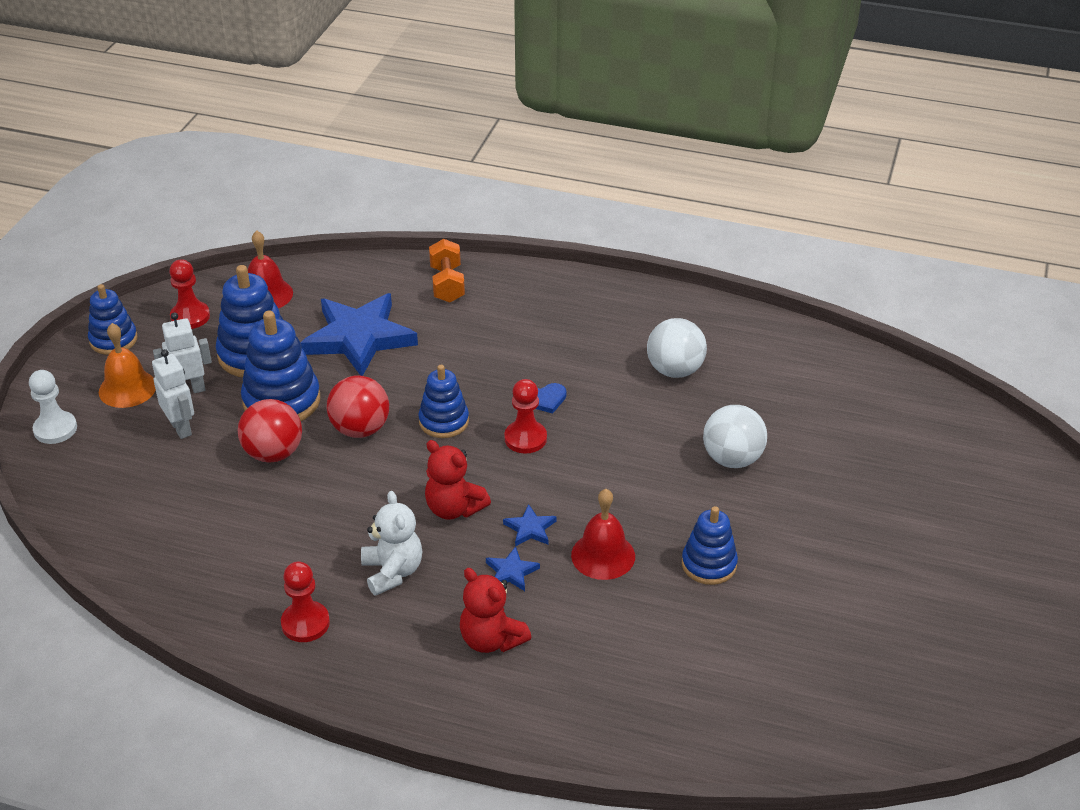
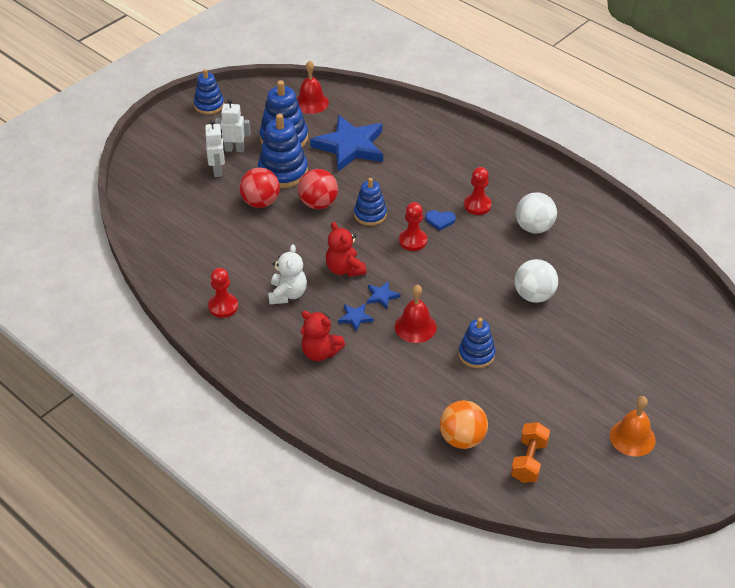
camera: 25 degrees right, 5 degrees up
white pawn [29,370,77,444] -> none
orange bell [99,323,156,408] -> orange bell moved to [610,396,656,457]
red pawn [169,259,210,329] -> red pawn moved to [464,167,492,215]
orange dumbbell [429,239,465,303] -> orange dumbbell moved to [511,422,550,483]
red teddy bear [460,568,531,653] -> red teddy bear turned 45 degrees counterclockwise [301,311,345,361]
none -> orange ball [440,400,488,449]

